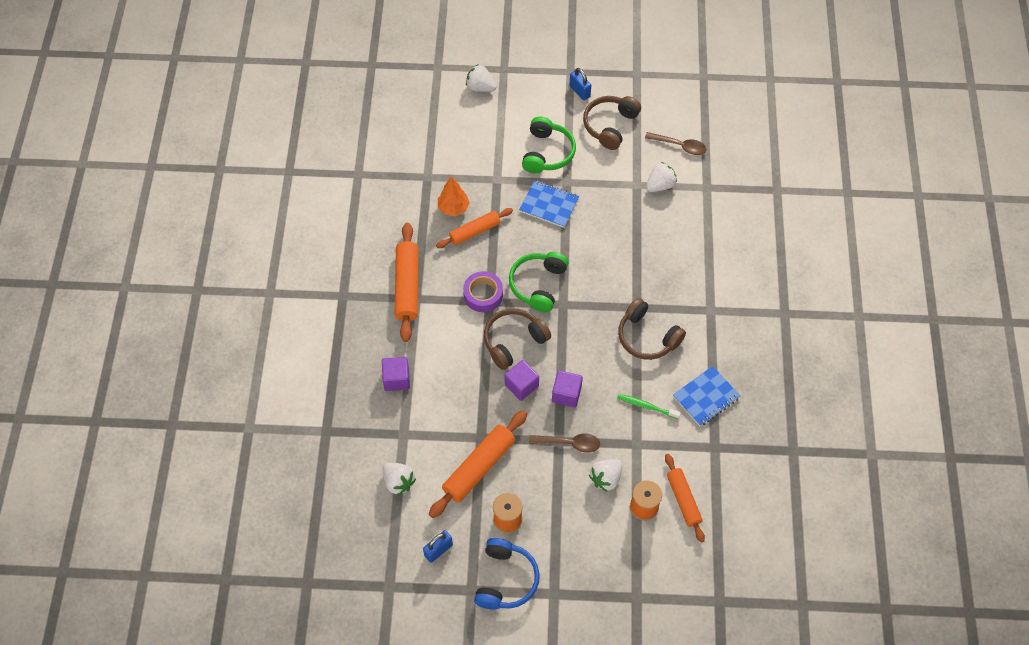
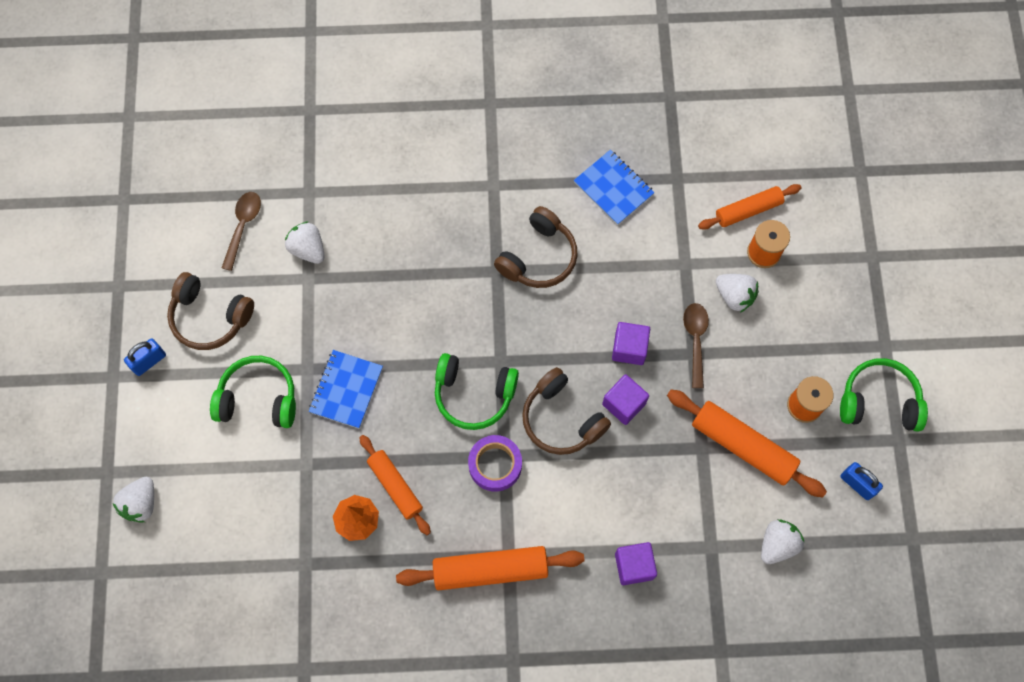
camera: 95 degrees left, 10 degrees up
blue headphones [474,538,540,609] -> green headphones [840,358,928,432]
green toothbrush [617,394,681,419] -> none

